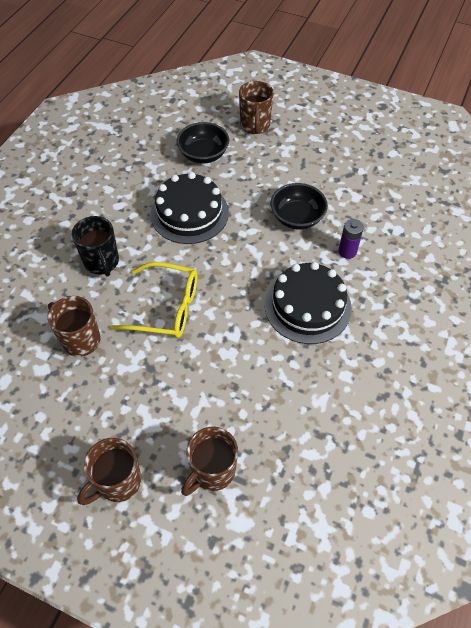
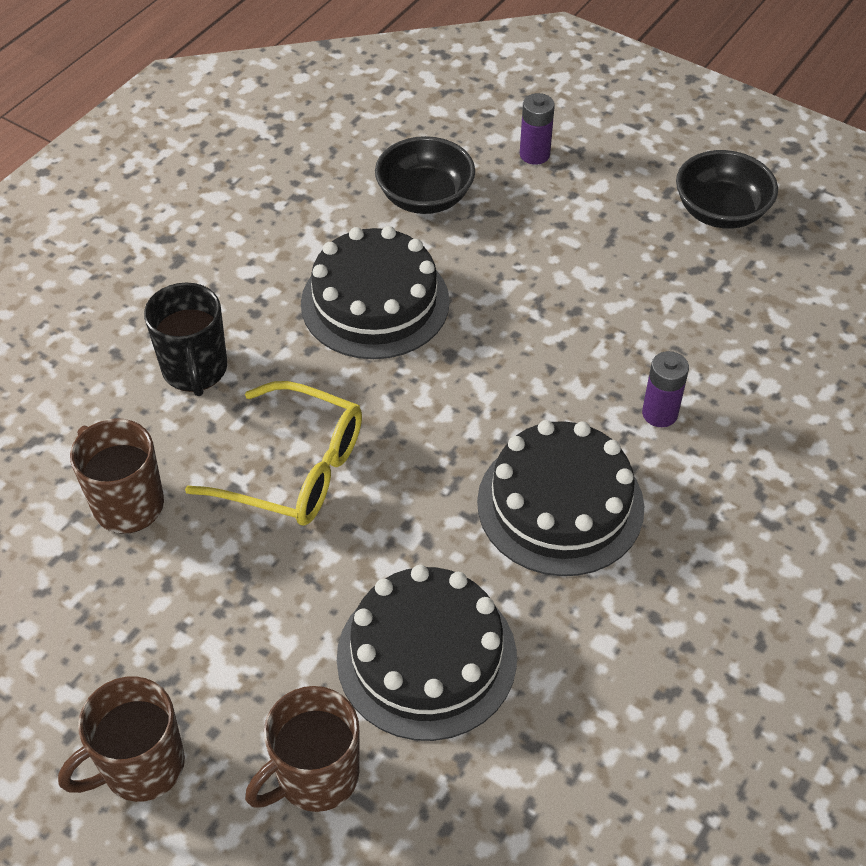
camera: 10 degrees right, 5 degrees down
brown mug [239,81,274,134] -> purple battery [520,93,555,165]
black bowl [271,183,328,230] -> black bowl moved to [676,150,778,229]
none -> black cake [337,565,517,741]

